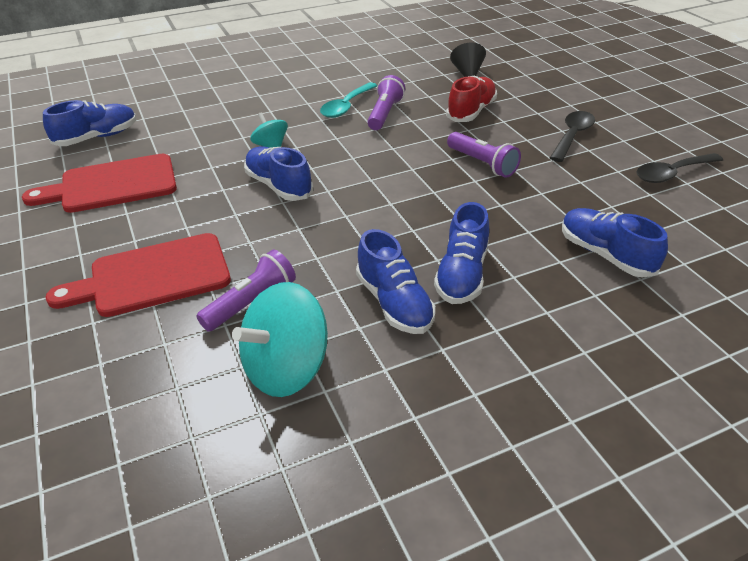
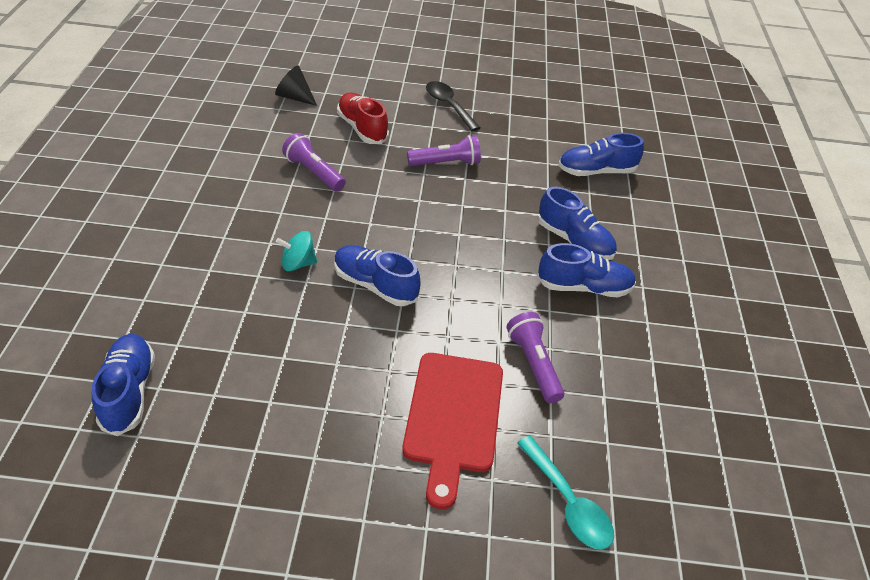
camera: 65 degrees left, 5 degrees up
red cutting board [22,154,177,213] -> none
turquoise spinning top [232,282,328,397] -> none
blue shoe [244,146,313,201] -> blue shoe turned 45 degrees clockwise [334,245,421,306]
turquoise spoon [320,82,377,118] -> turquoise spoon moved to [517,436,614,550]
black spoon [636,153,723,183] -> none

